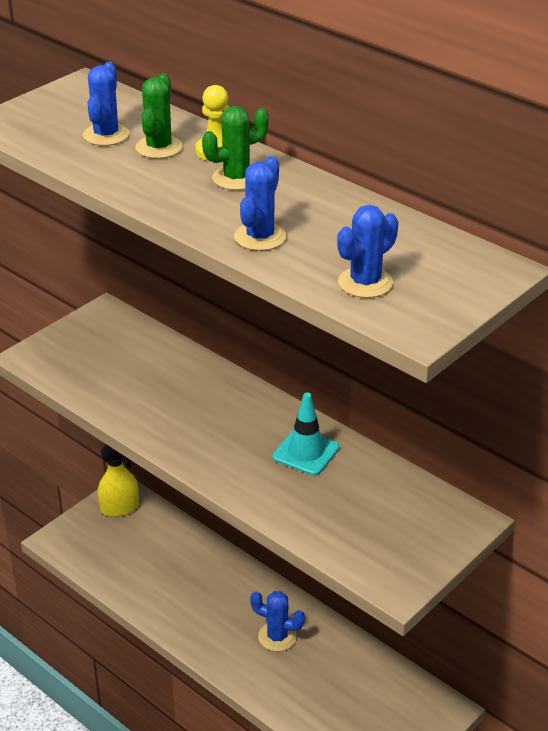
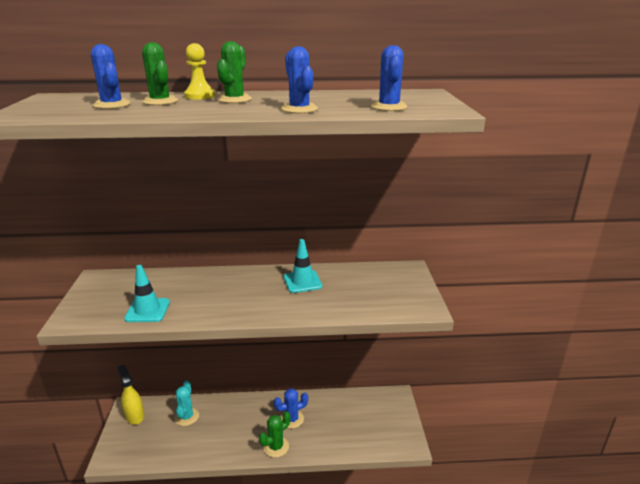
camera: 45 degrees left, 10 degrees down
yellow spray bottle [98,445,139,517] -> yellow spray bottle turned 60 degrees counterclockwise [117,365,144,425]
none -> turquoise traffic cone [124,265,170,322]
none -> turquoise cactus [174,380,199,426]
none -> green cactus [259,411,291,458]

